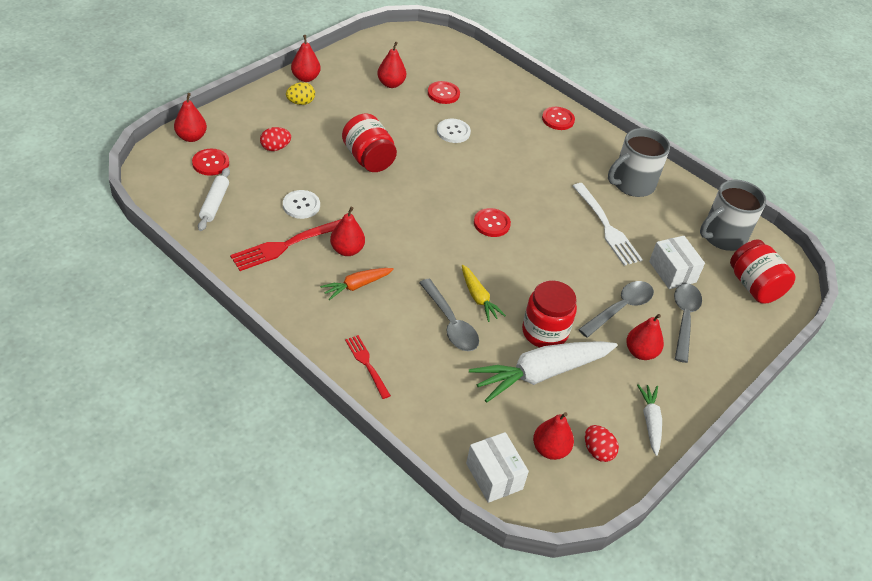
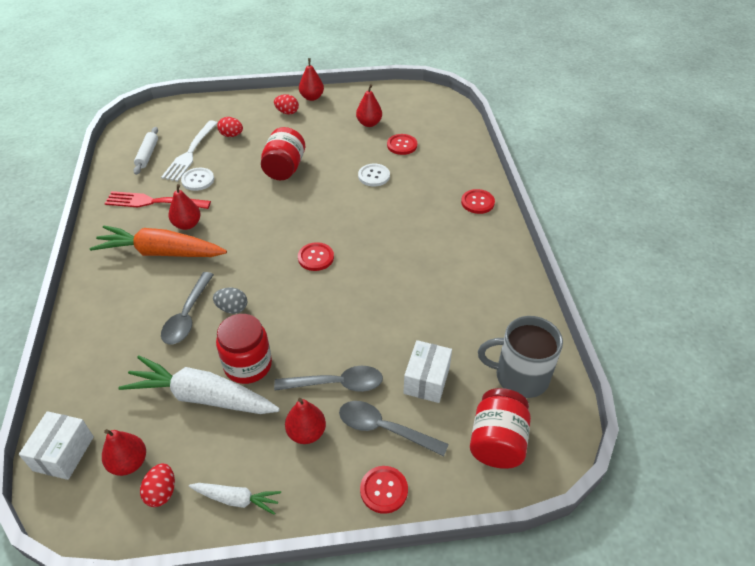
camera: 45 degrees right, 0 degrees up
red pear [174,93,207,142] -> none
red button [192,149,229,176] -> red button moved to [360,466,408,514]
white rolling pin [198,168,230,231] -> white rolling pin turned 45 degrees counterclockwise [133,127,158,175]
yellow egg [286,82,315,105] -> red egg [274,94,299,114]
orange carrot [320,268,394,300] -> orange carrot [90,226,227,257], size x1.94
red fork [345,335,391,399] -> none
yellow carrot [462,265,506,322] -> grey egg [213,288,247,314]
white fork [573,183,643,266] -> white fork moved to [161,120,217,182]
grey mug [608,128,670,197] -> none
white carrot [637,384,662,456] -> white carrot turned 60 degrees clockwise [189,483,281,515]
grey spoon [674,283,702,363] -> grey spoon turned 120 degrees counterclockwise [339,401,449,457]

